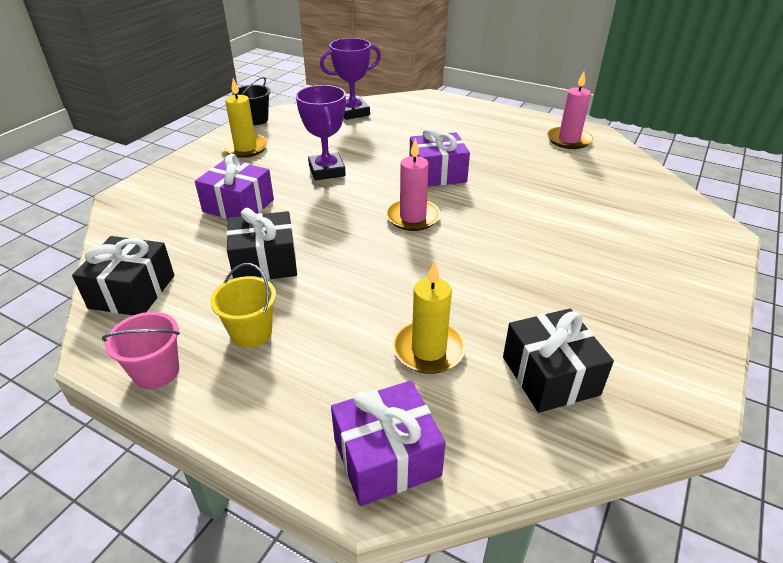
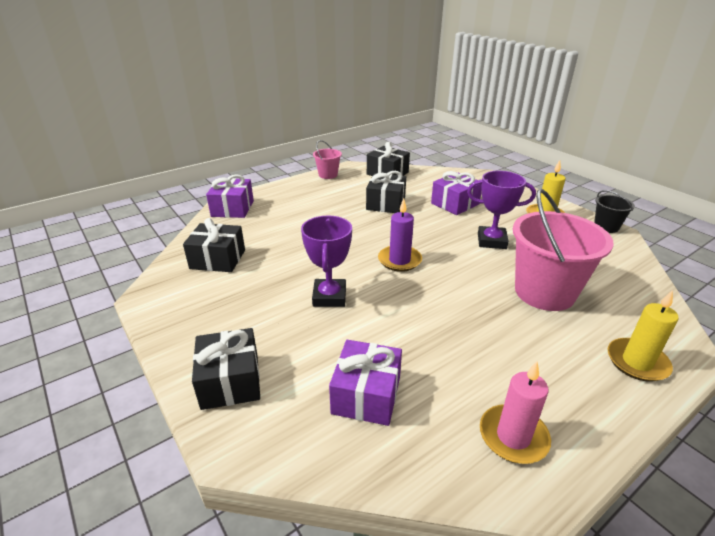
camera: 115 degrees right, 5 degrees down
yellow bucket [210,263,276,348] -> none
purple trophy [320,38,381,120] -> purple trophy moved to [301,216,352,307]
pink candle [386,138,441,231] -> purple candle [378,199,422,272]
yellow candle [393,261,466,374] -> yellow candle moved to [608,290,679,382]
purple gift [409,127,470,187] -> purple gift moved to [329,340,402,426]
none -> black gift [192,328,260,410]
none -> pink bucket [513,189,613,311]

